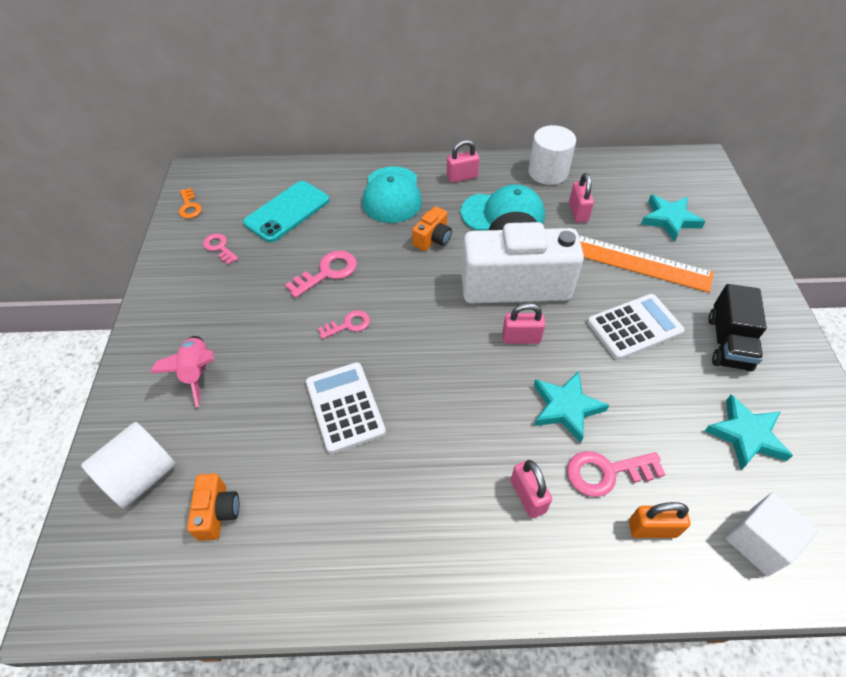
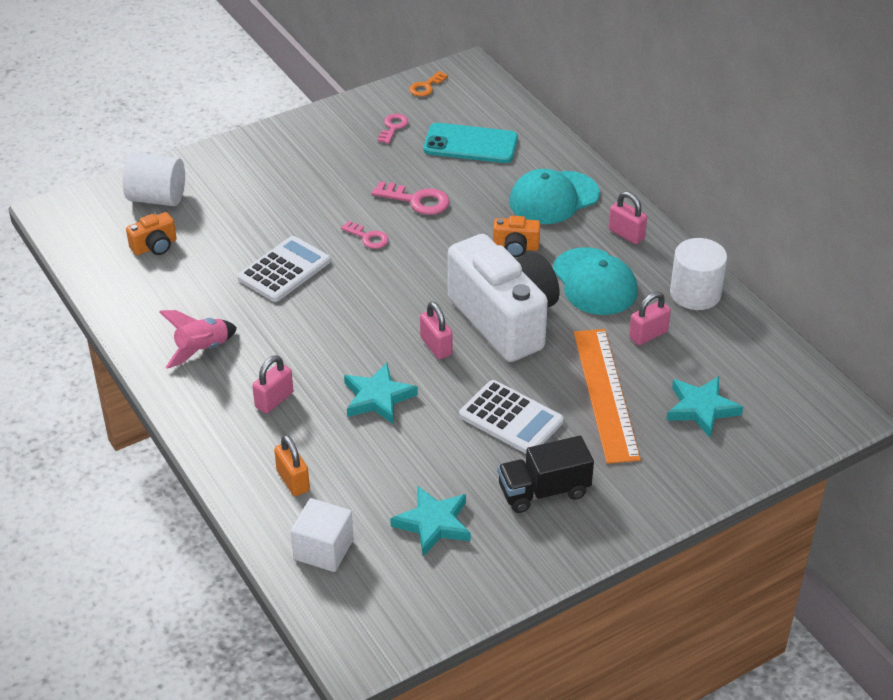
camera: 60 degrees right, 10 degrees down
pink rocket [150,336,214,407] -> pink rocket moved to [159,310,237,369]
pink key [567,451,666,497] -> none

